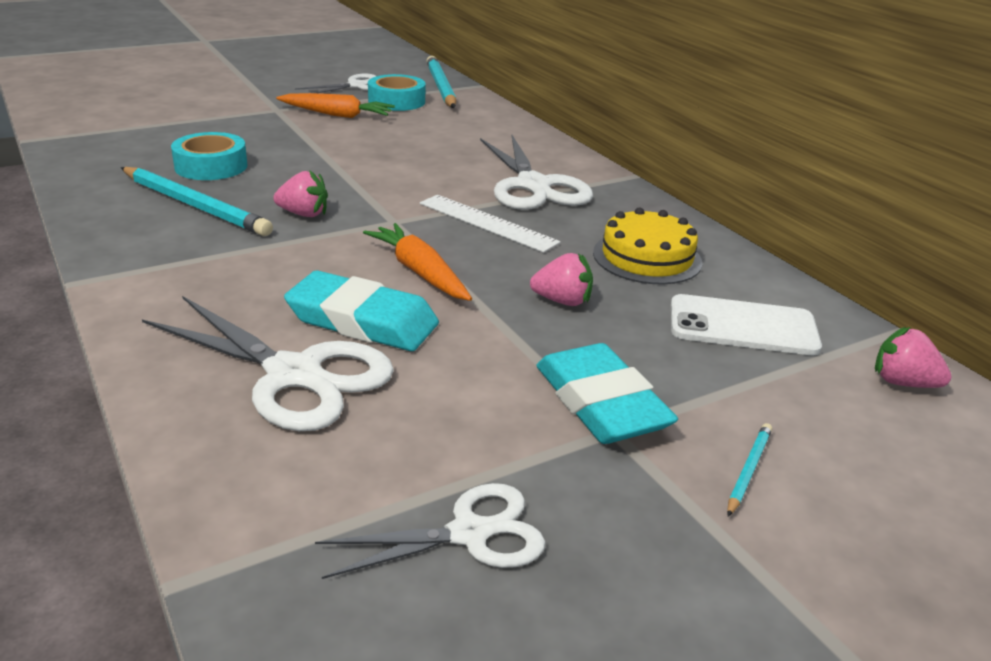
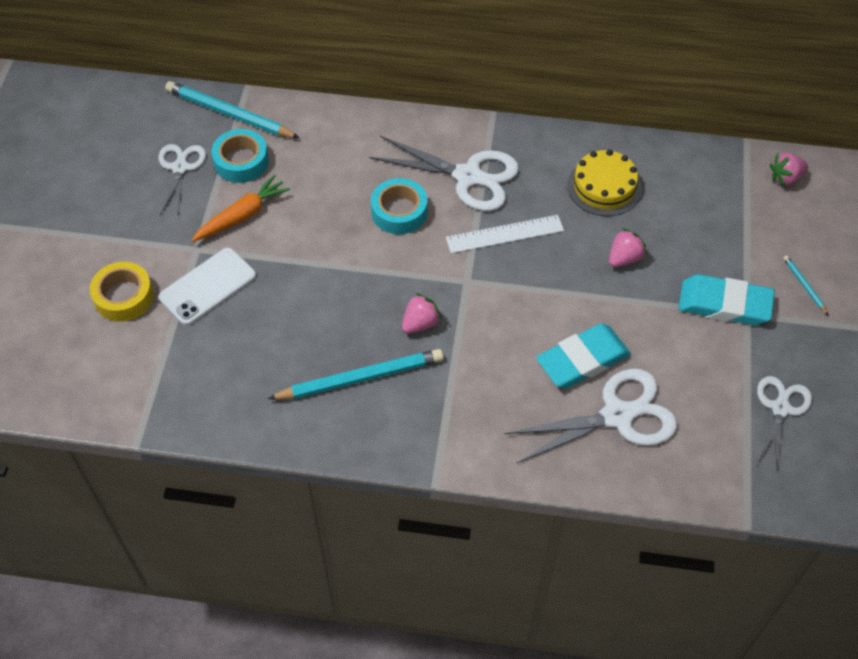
camera: 50 degrees left, 25 degrees up
turquoise tape [171,132,247,180] -> turquoise tape moved to [371,178,428,234]
orange carrot [363,223,472,301] -> none
white phone [671,294,822,355] -> white phone moved to [159,248,256,326]
none -> yellow tape [90,262,154,322]

